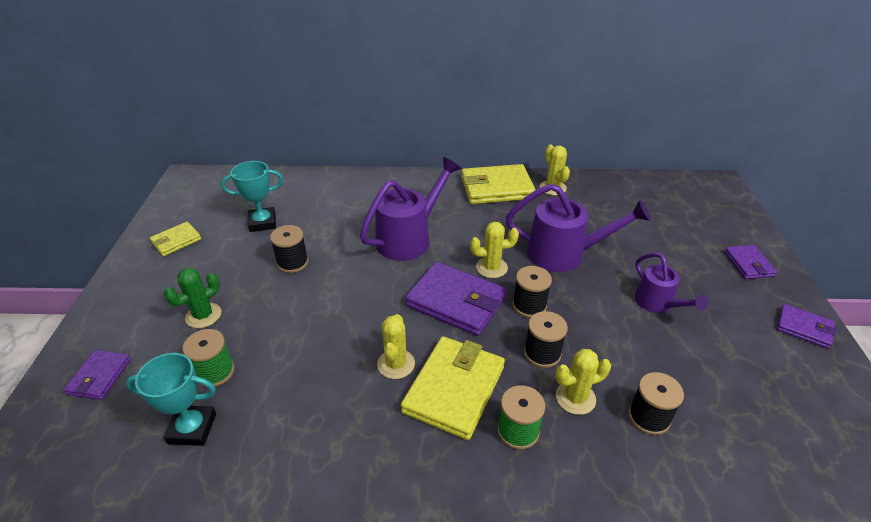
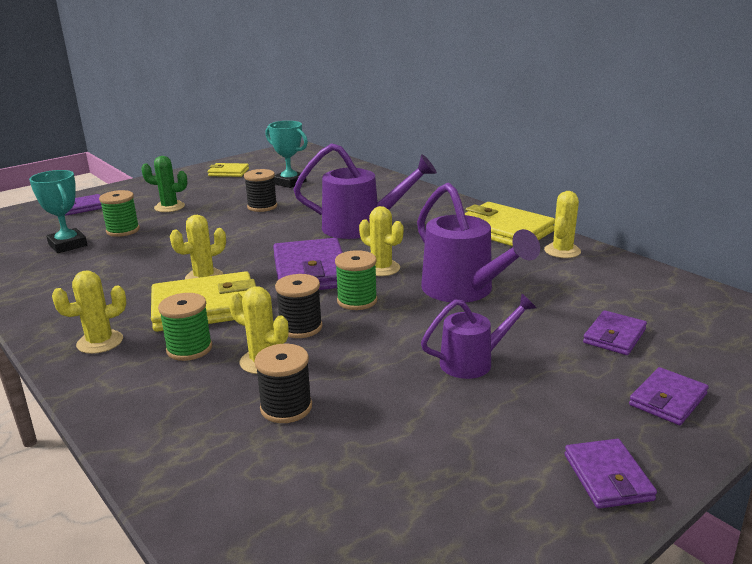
camera: 50 degrees right, 15 degrees down
black spool [513,266,552,318] -> green spool [335,250,377,310]
purple watering can [635,253,708,313] -> purple watering can turned 135 degrees counterclockwise [421,294,536,379]
none -> yellow cactus [52,270,126,354]
none -> purple wallet [583,310,647,355]

